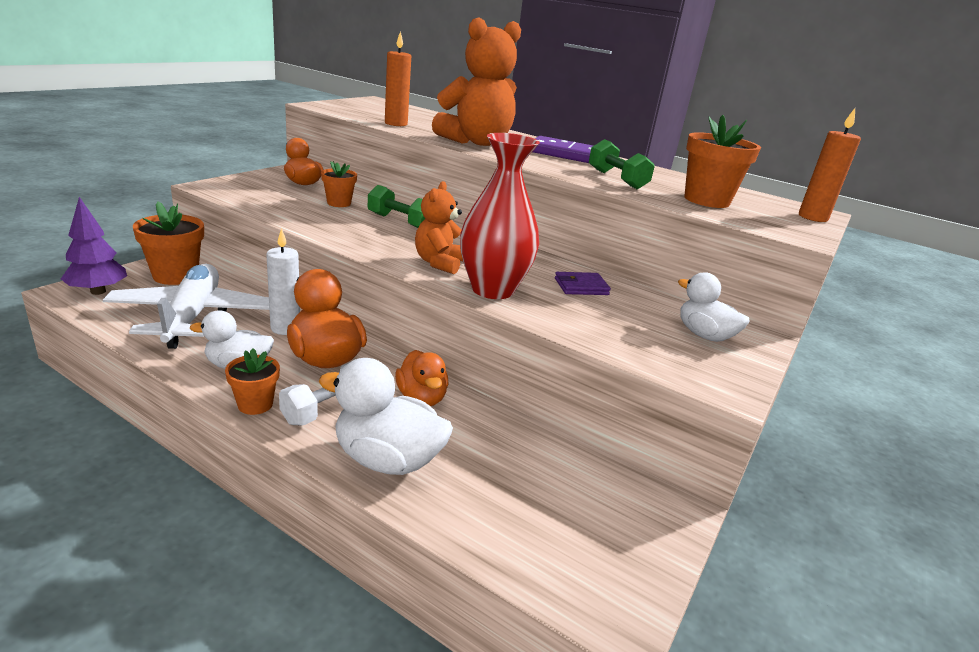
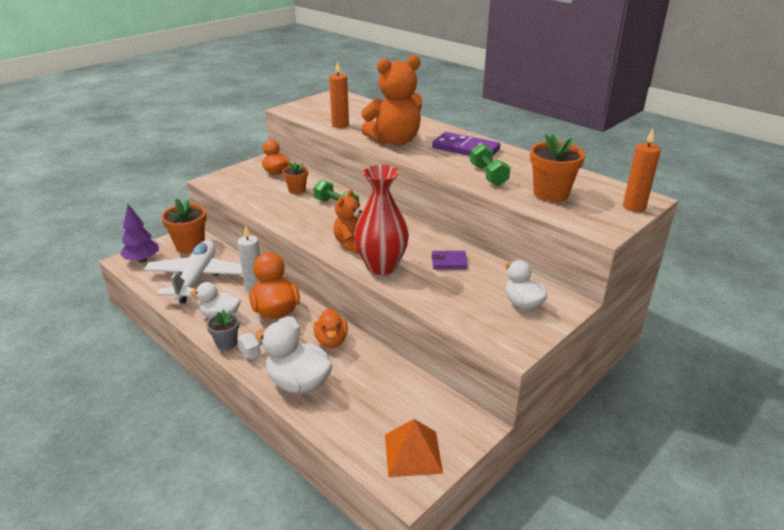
camera: 15 degrees right, 5 degrees up
orange flower pot [225,348,280,415] -> grey flower pot [206,310,239,350]
none -> orange pyramid [385,419,443,477]

